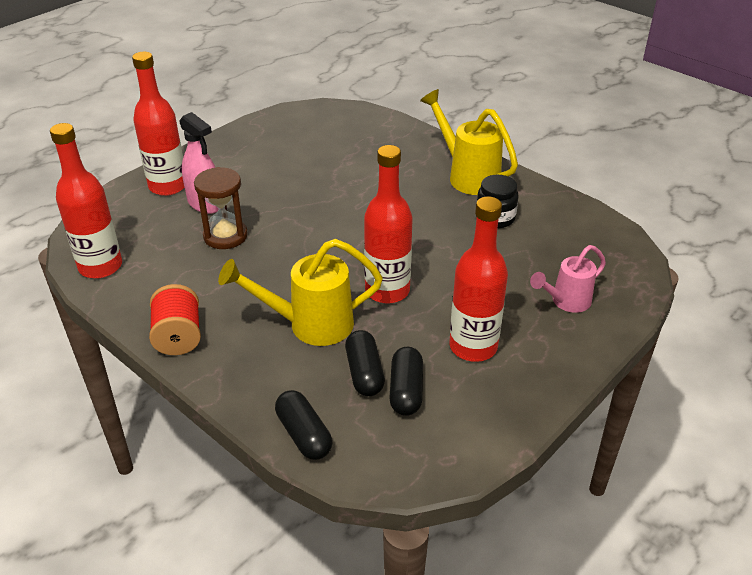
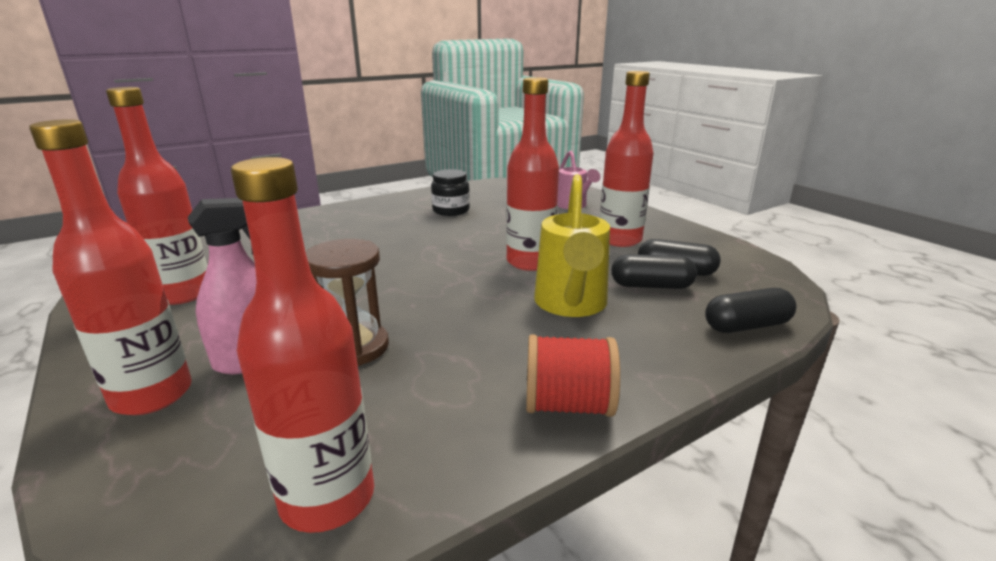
camera: 75 degrees left, 15 degrees down
yellow watering can [420,89,518,195] -> none
none -> red bottle [106,87,207,305]

